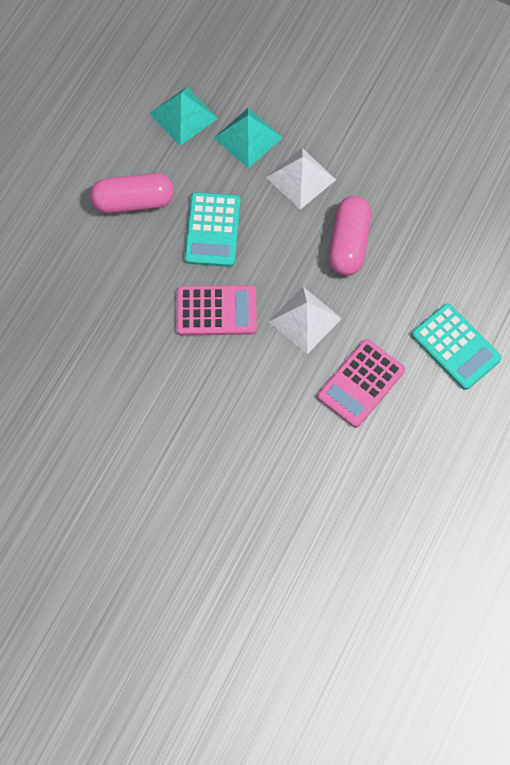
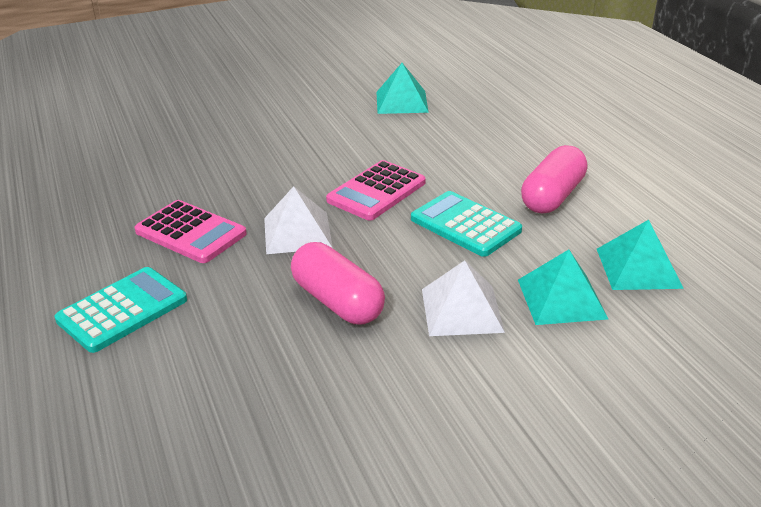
camera: 130 degrees right, 35 degrees down
pink calculator [318,339,405,428] -> pink calculator turned 135 degrees clockwise [134,200,247,263]
turquoise calculator [412,303,502,390] -> turquoise calculator turned 135 degrees clockwise [54,267,187,353]
none -> turquoise pyramid [376,63,429,114]

